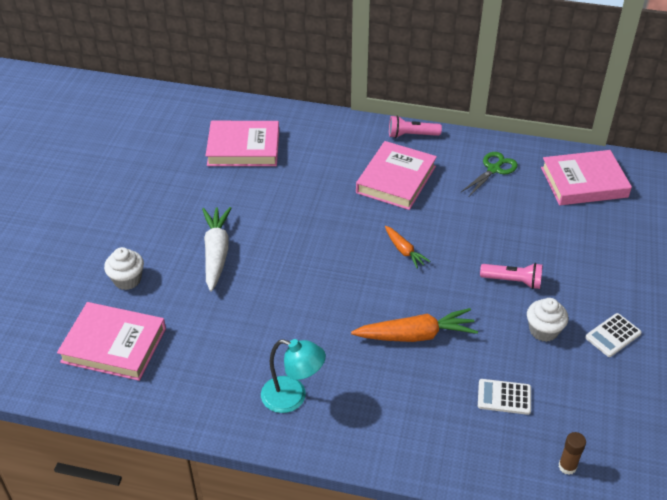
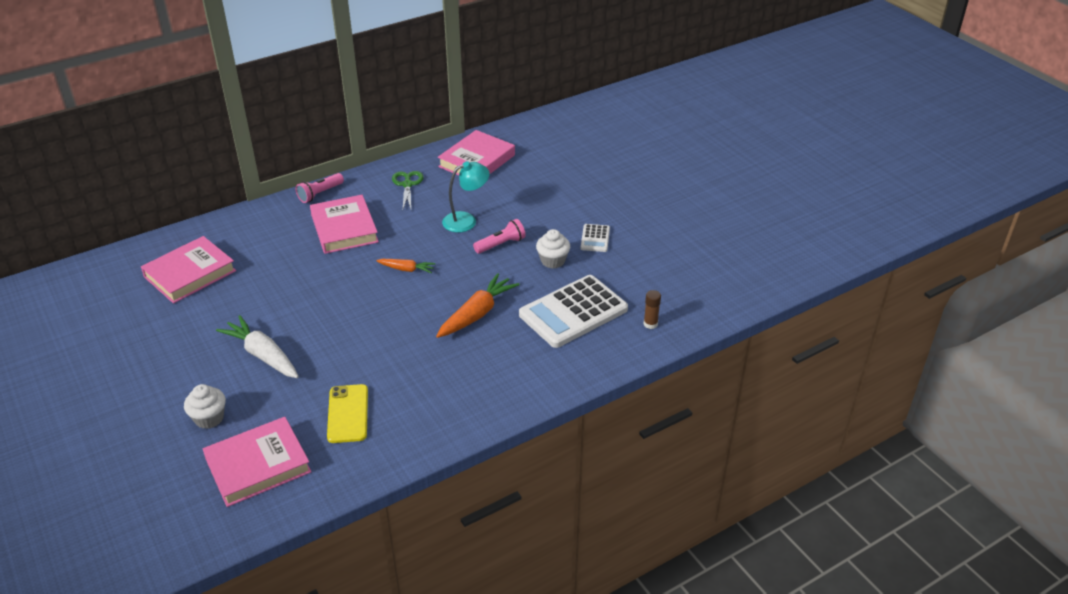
camera: 45 degrees left, 5 degrees down
turquoise lamp [261,339,326,413] -> turquoise lamp moved to [442,161,490,233]
white calculator [478,379,531,415] -> white calculator [519,275,628,348], size x2.18
none -> yellow phone [327,384,368,443]

